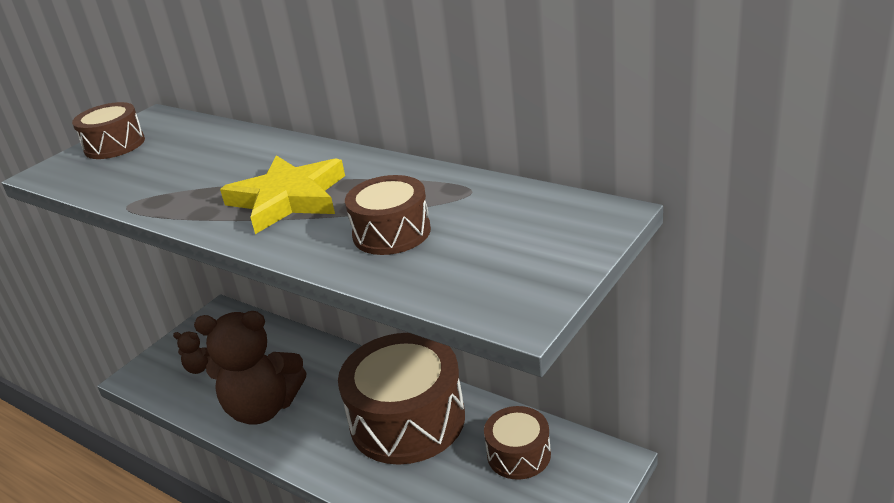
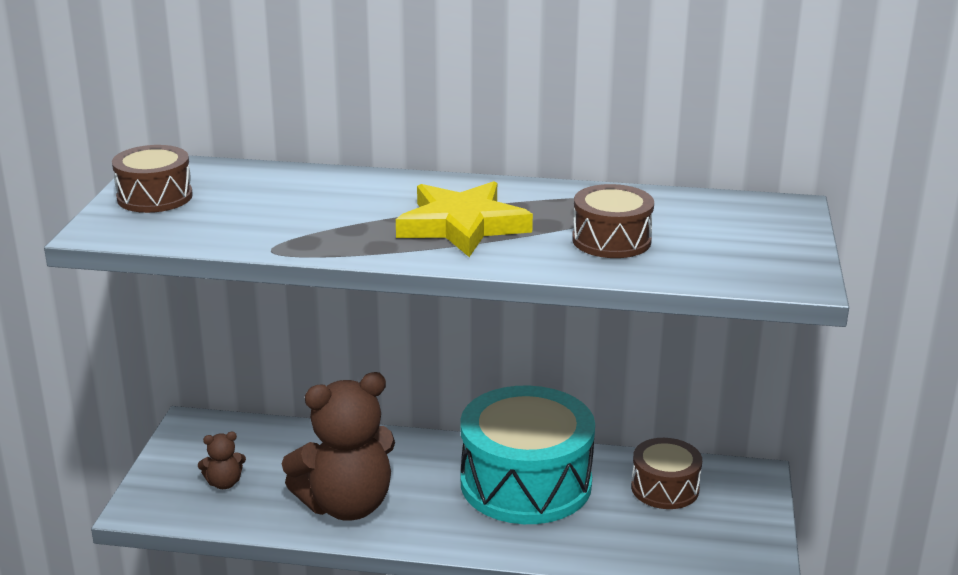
camera: 30 degrees left, 5 degrees down
brown drum [338,333,465,465] -> turquoise drum [460,386,595,524]

